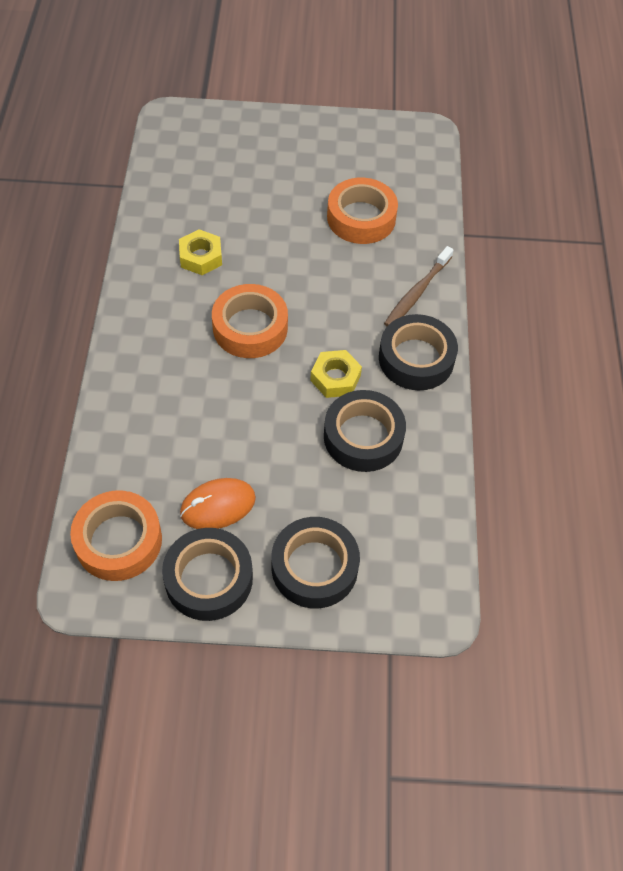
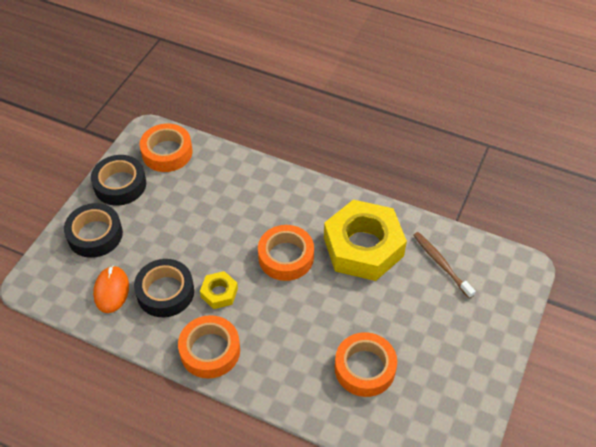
camera: 115 degrees right, 5 degrees down
yellow nut [179,229,222,275] -> yellow nut [324,200,407,281], size x2.26
orange mouse [180,478,256,529] -> orange mouse moved to [93,266,129,313]
black tape [379,314,458,390] -> orange tape [178,315,240,379]
brown toothbrush [384,246,454,327] -> brown toothbrush moved to [413,232,475,299]

